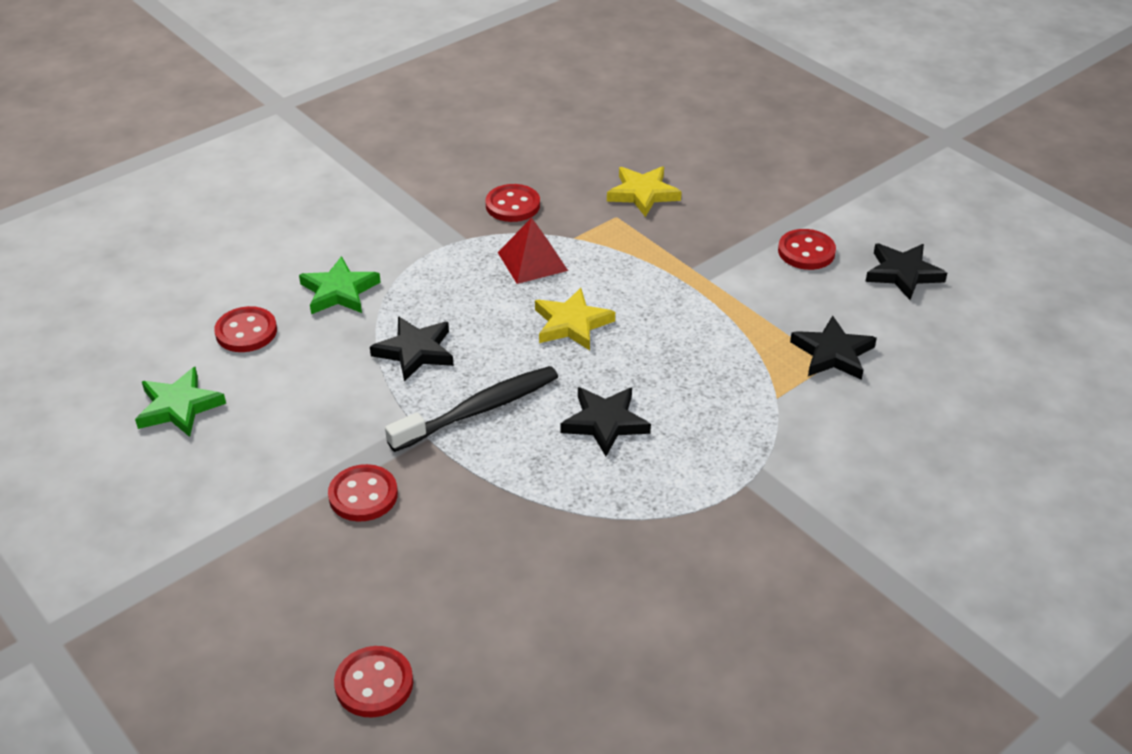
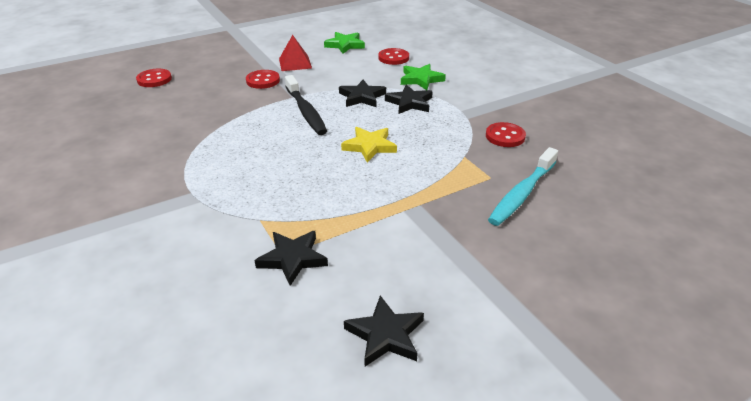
camera: 100 degrees right, 5 degrees down
red pyramid [498,218,568,284] -> red pyramid moved to [279,35,312,71]
black star [561,387,651,456] -> black star moved to [385,85,433,114]
yellow star [607,166,682,217] -> turquoise toothbrush [488,147,558,226]
red button [778,229,836,270] -> none

